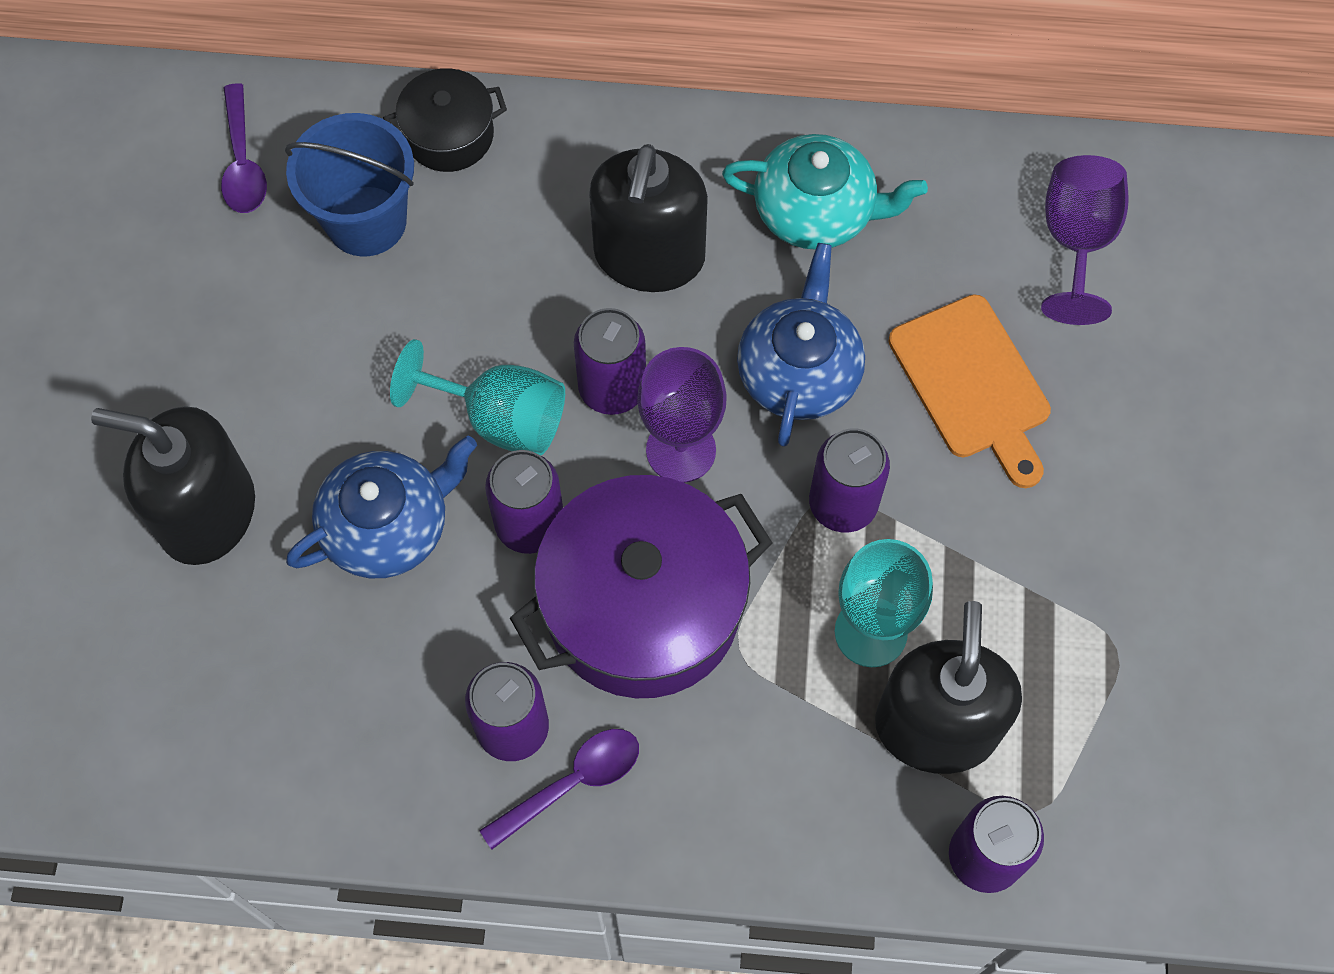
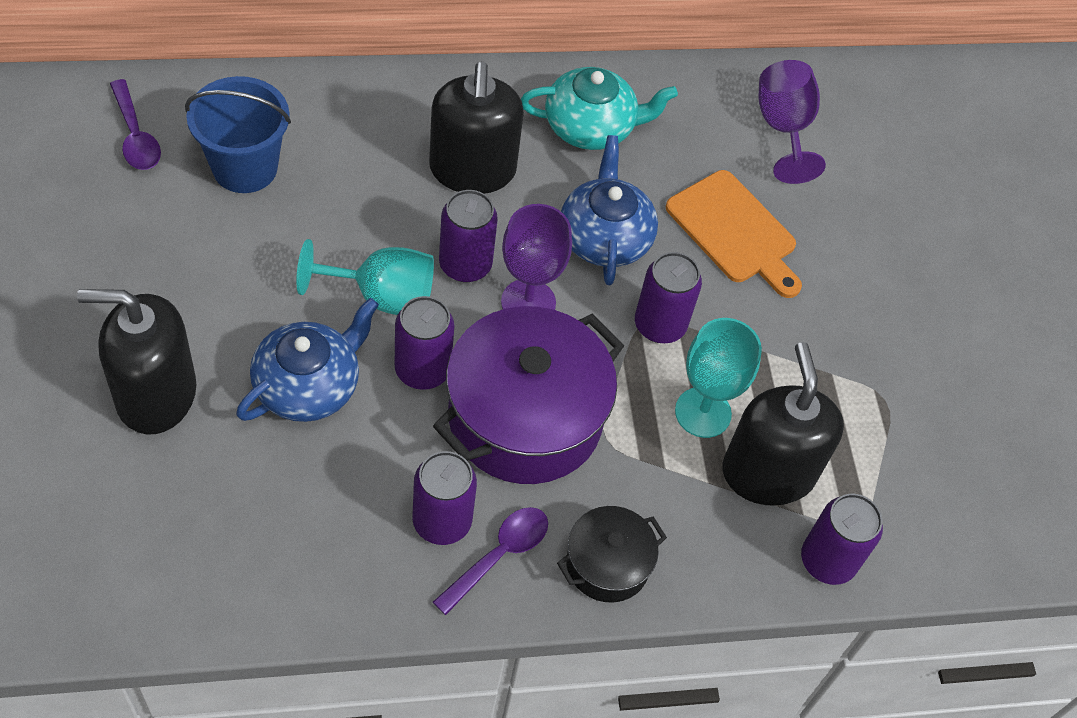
camera: 20 degrees left, 10 degrees down
black pot [383,68,507,172] -> black pot moved to [557,506,667,602]

